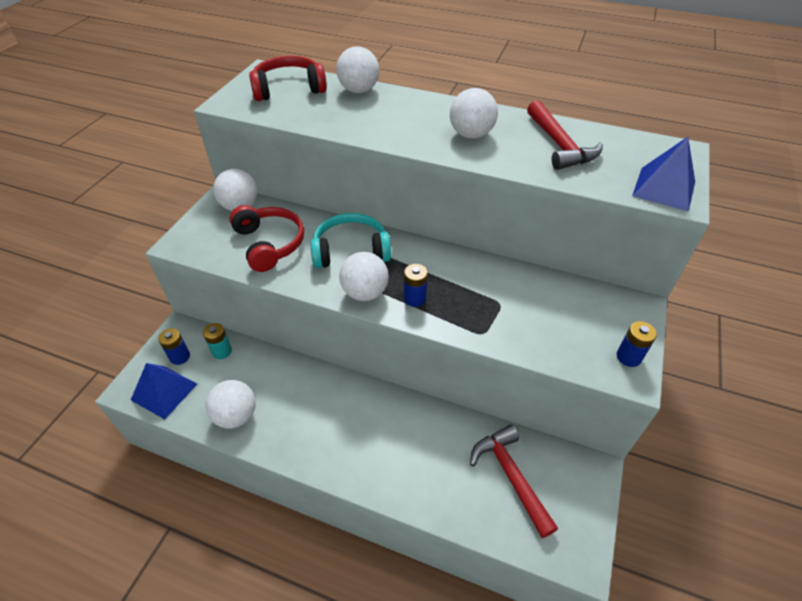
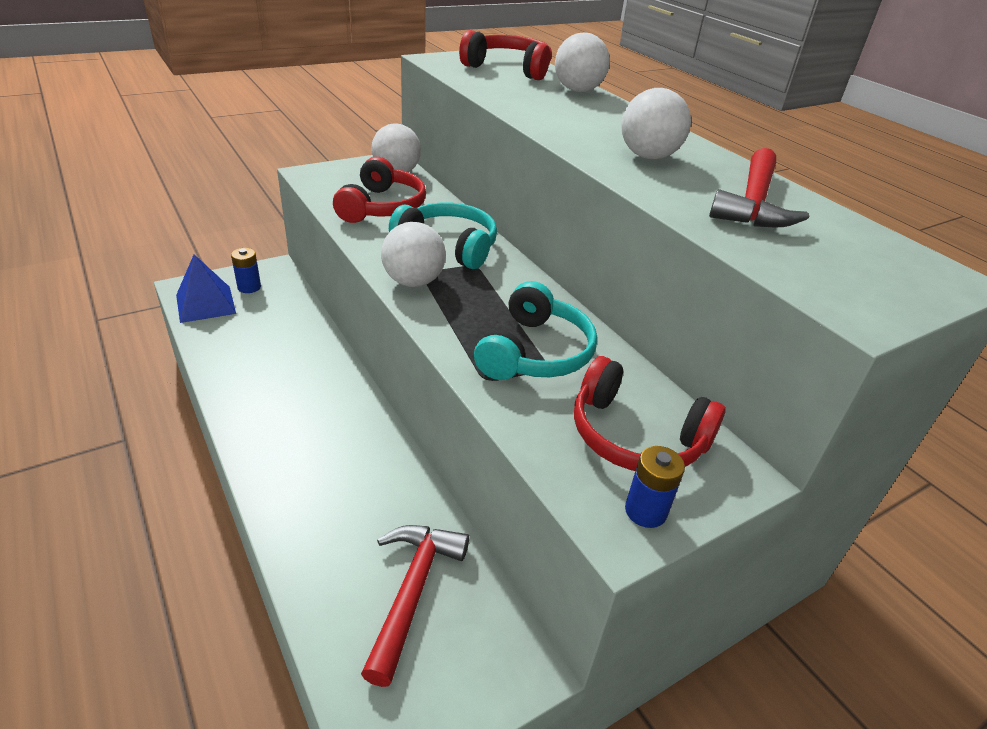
camera: 35 degrees right, 10 degrees down
turquoise battery [203,323,232,359] -> none
white ball [205,380,256,428] -> none
blue battery [404,264,428,307] -> none
blue pyramid [632,137,695,211] -> none
none -> turquoise headphones [474,281,597,380]
none -> red headphones [574,356,726,471]

